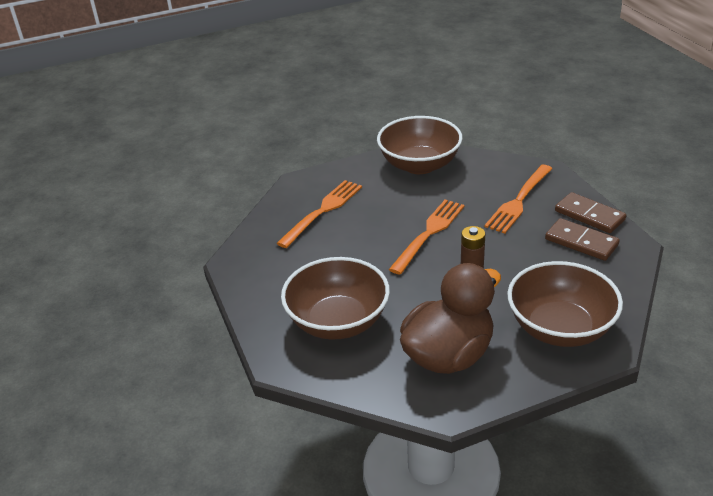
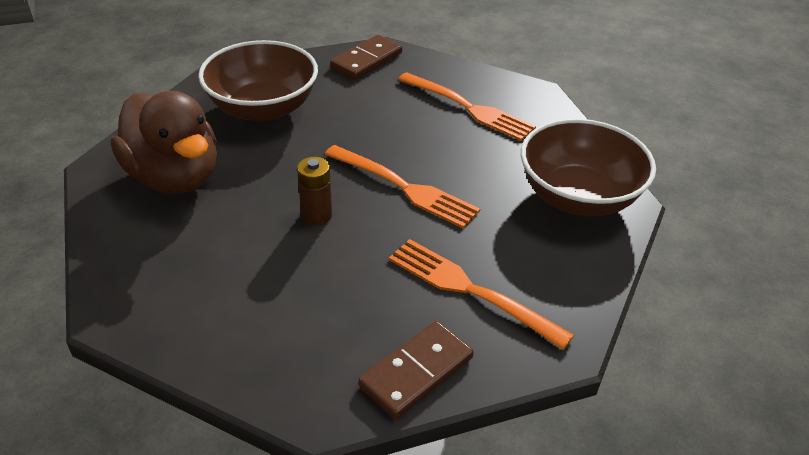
camera: 90 degrees right, 5 degrees up
brown bowl [507,261,623,347] -> none
brown domino [545,218,620,261] -> brown domino moved to [330,35,402,79]

